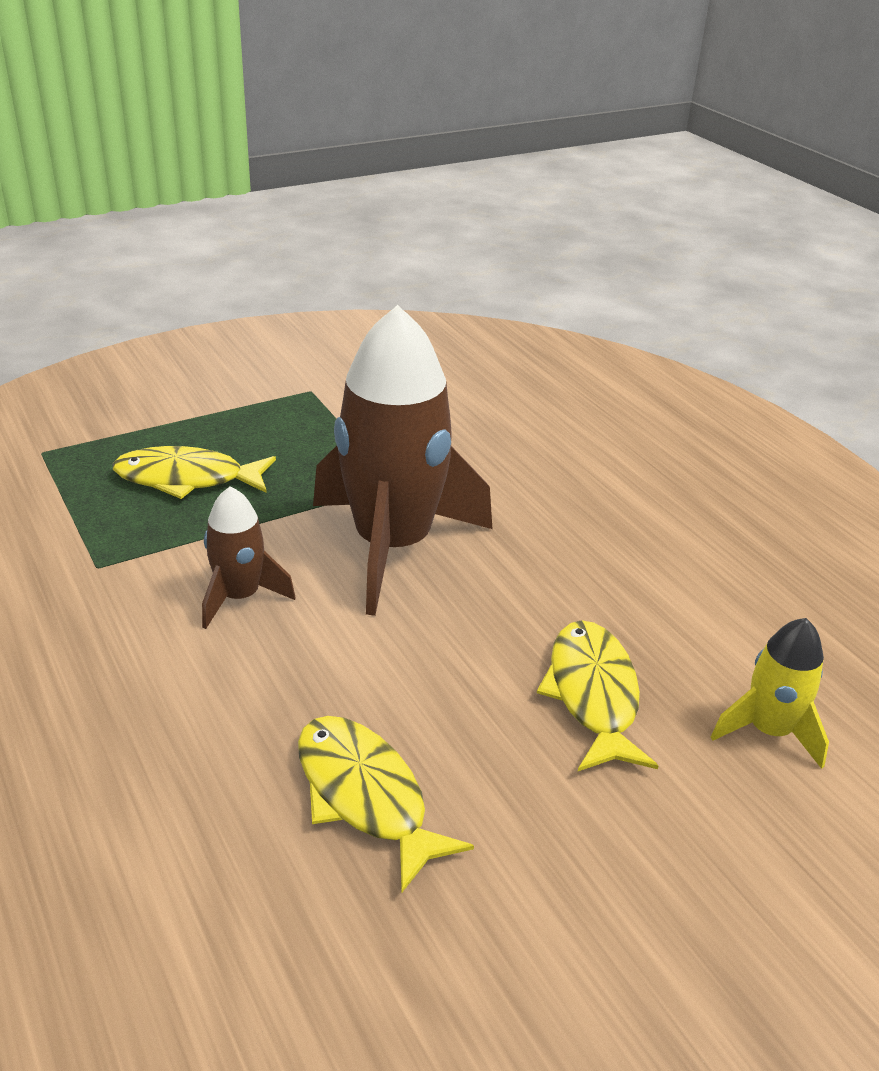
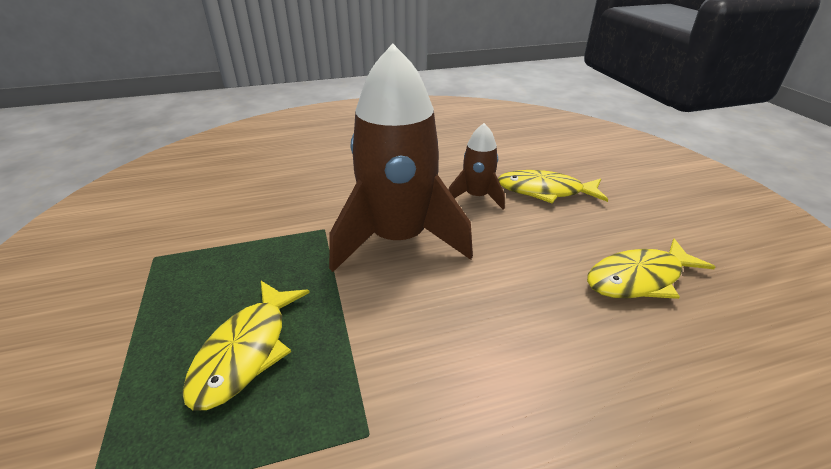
camera: 75 degrees left, 0 degrees up
brown rocket [202,487,296,629] -> brown rocket moved to [449,123,505,210]
yellow rocket [711,618,829,769] -> none

